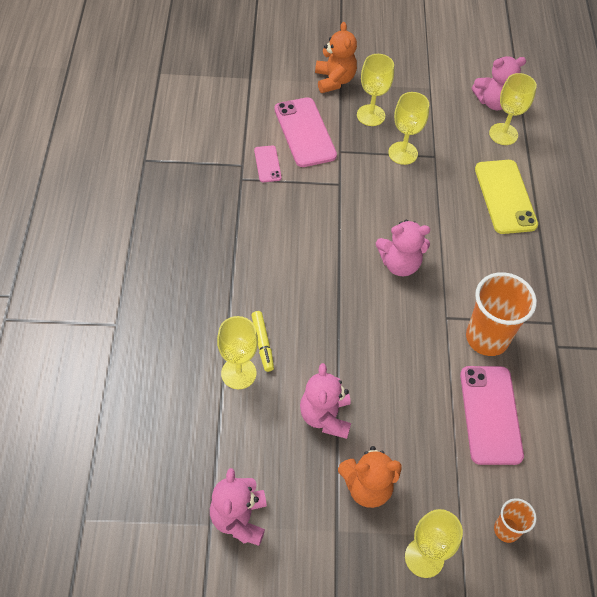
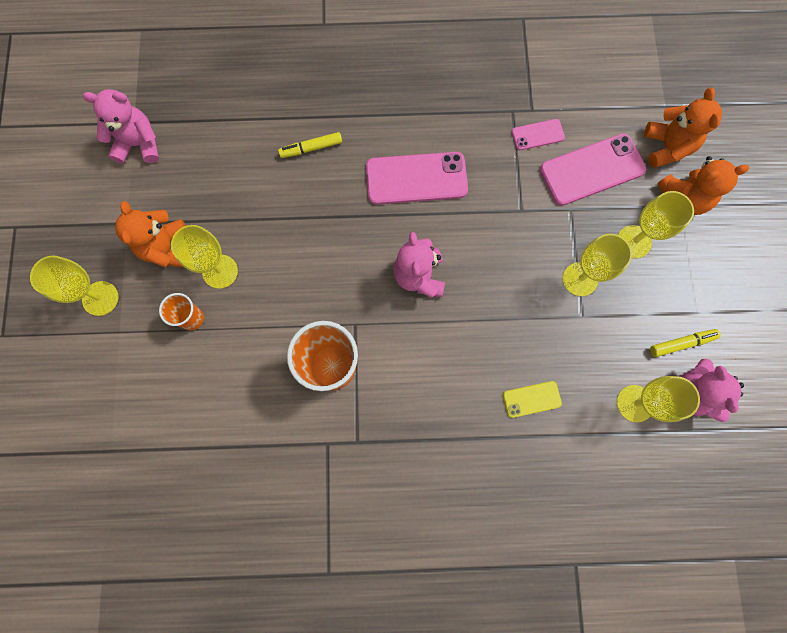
camera: 90 degrees right, 20 degrees up
yellow goblet [217,316,258,389] -> yellow goblet moved to [171,225,238,289]
pink teddy bear [300,363,351,439] -> none
pink phone [460,366,524,465] -> pink phone moved to [366,152,468,205]
yellow phone [475,160,538,234] -> yellow phone [503,381,562,418], size x0.51
orange cup [494,498,537,543] -> orange cup moved to [159,293,204,330]
none -> orange teddy bear [644,88,722,168]
none -> yellow marker [650,329,721,357]

